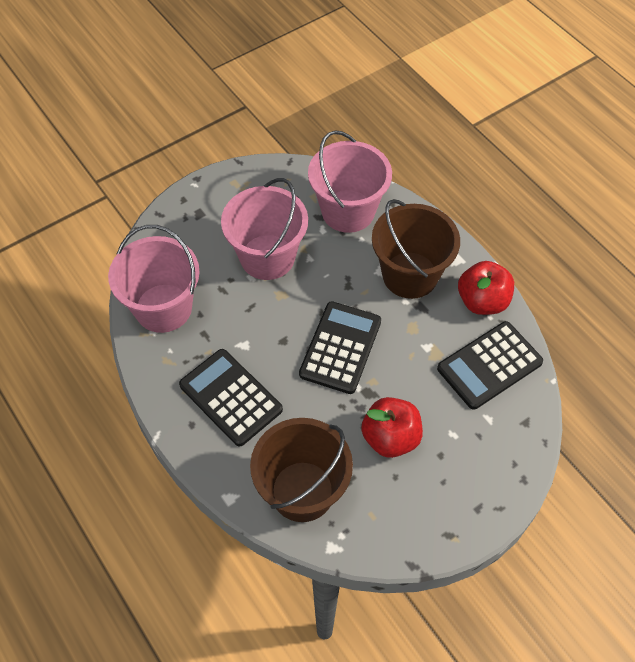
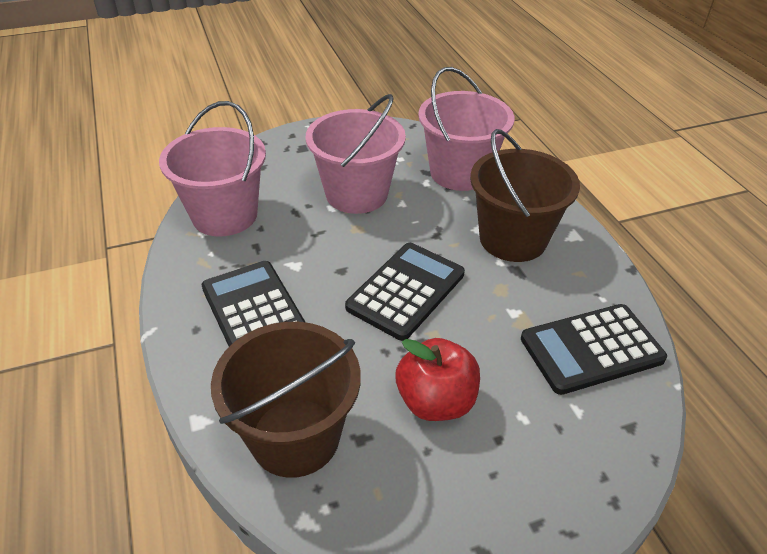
camera: 15 degrees right, 15 degrees down
red apple [458,261,514,315] -> none

